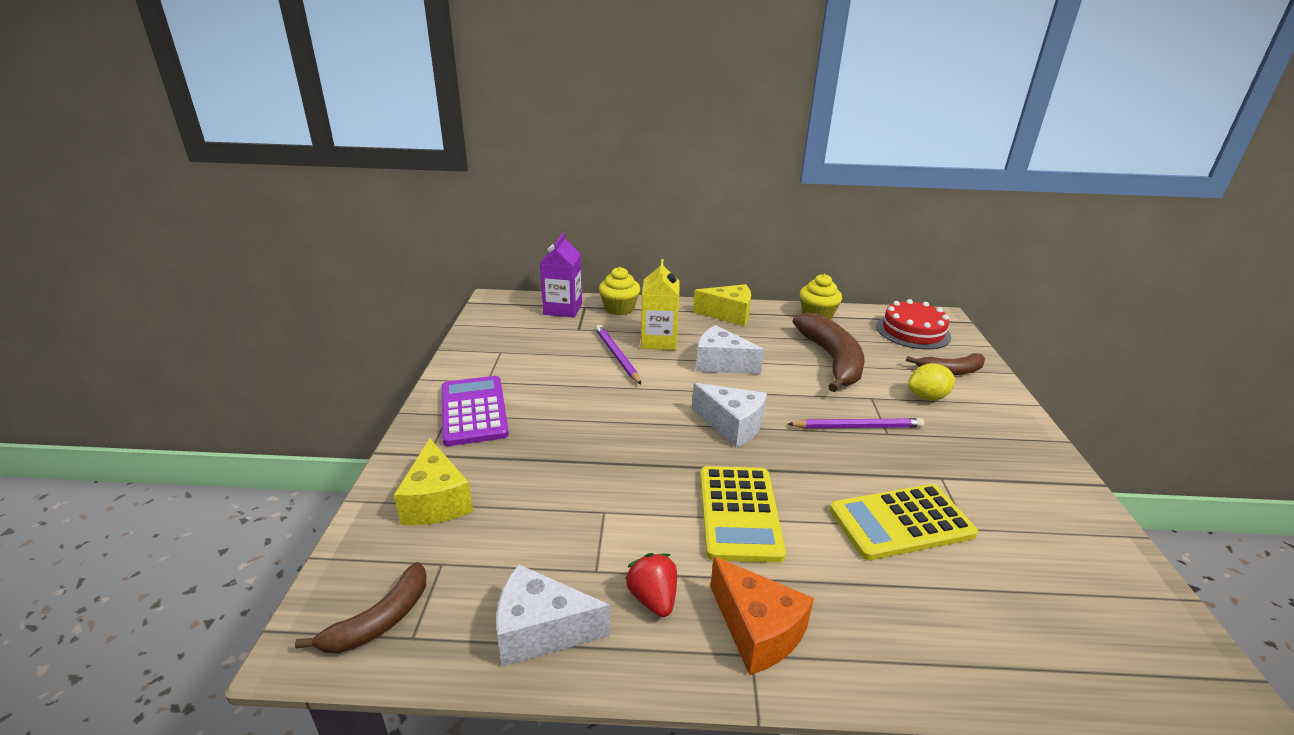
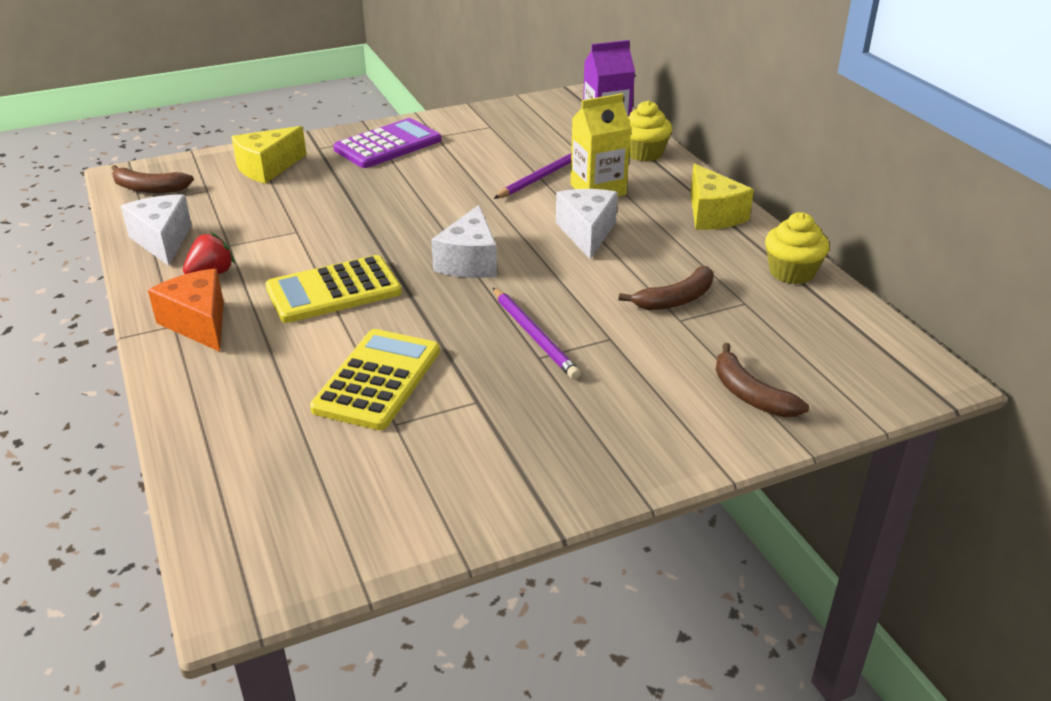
camera: 65 degrees right, 5 degrees up
orange cheese [710,557,814,675] -> orange cheese turned 120 degrees clockwise [148,269,224,352]
brown banana [793,312,865,392] -> brown banana [619,266,713,310], size x0.57
yellow calculator [830,484,978,560] -> yellow calculator turned 60 degrees clockwise [310,329,440,430]
red cake [876,299,951,349] -> none
yellow lemon [908,363,956,401] -> none

